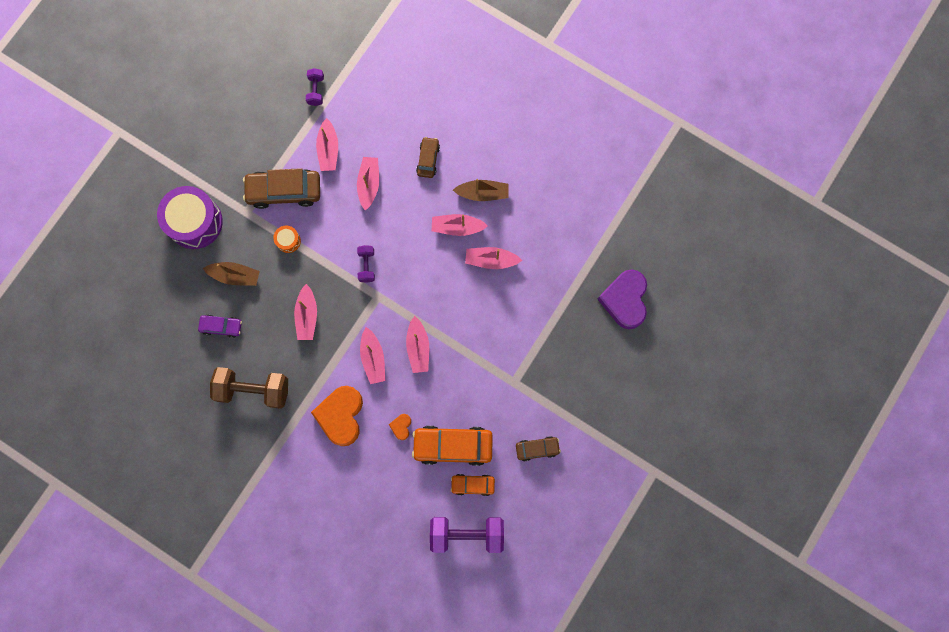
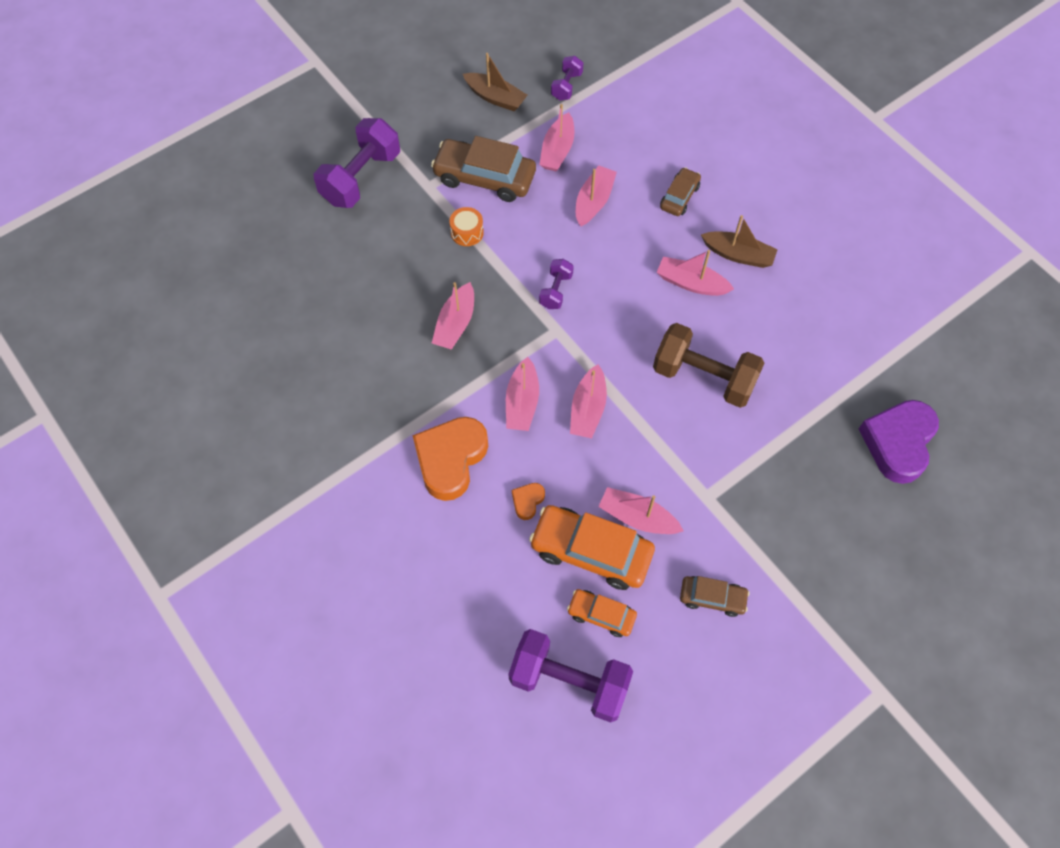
camera: 20 degrees right, 15 degrees down
purple drum [157,186,223,249] -> purple dumbbell [314,118,400,208]
purple car [198,315,242,338] -> none
brown boat [203,262,260,286] -> brown boat moved to [463,53,528,111]
brown dumbbell [210,367,288,409] -> brown dumbbell moved to [653,323,765,408]
pink boat [465,247,522,269] -> pink boat moved to [598,487,684,534]

